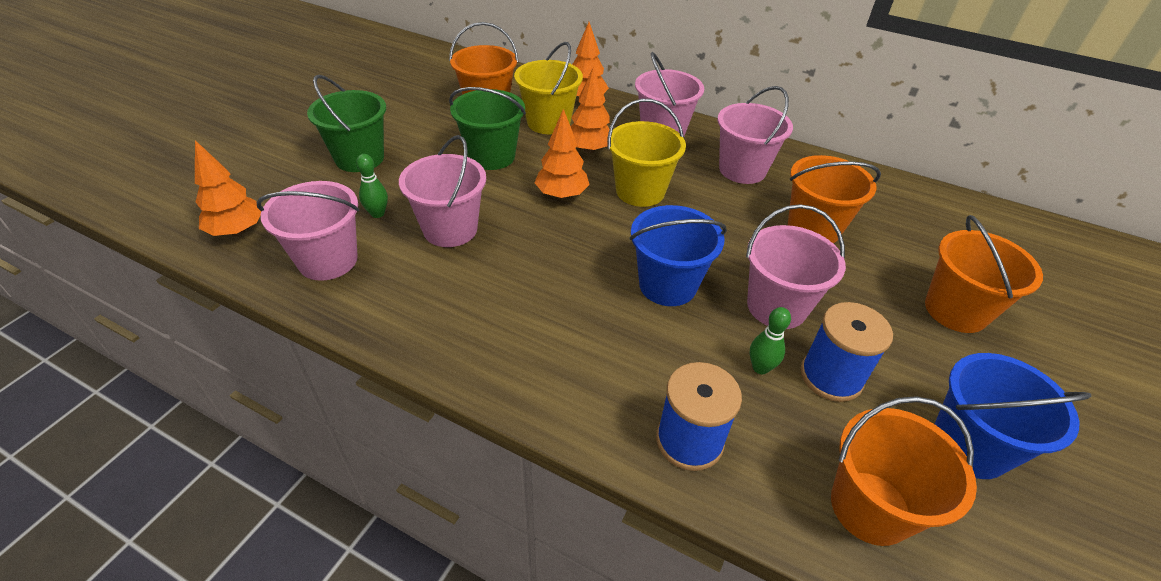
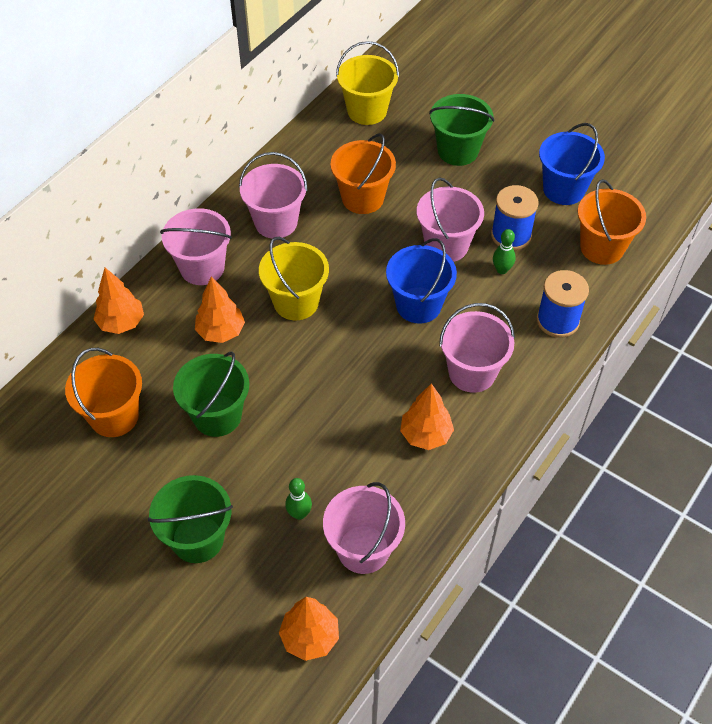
camera: 80 degrees left, 10 degrees up
pink bucket [399,135,486,247] -> pink bucket moved to [439,303,515,393]
yellow bucket [514,42,583,134] -> yellow bucket moved to [336,41,399,125]
orange tree [535,109,590,199] -> orange tree moved to [400,383,454,450]
orange bucket [925,215,1043,333] -> green bucket [429,94,494,166]

